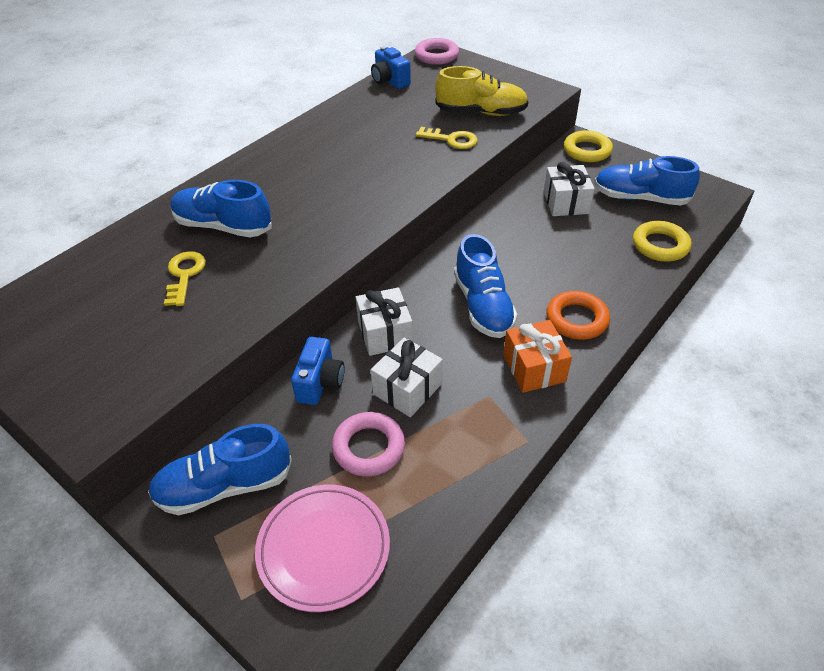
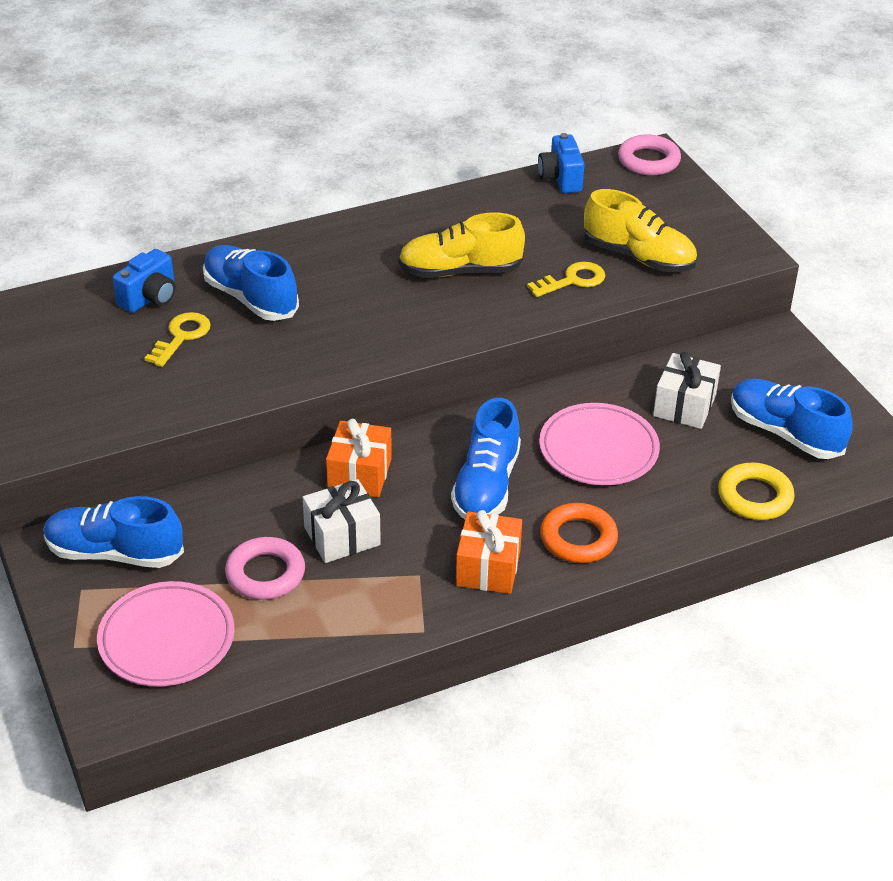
camera: 25 degrees right, 5 degrees down
blue camera [291,337,345,405] -> blue camera moved to [113,249,176,313]
white gift [355,287,413,356] -> orange gift [326,419,392,498]
yellow key [416,127,478,149] -> yellow key turned 75 degrees counterclockwise [527,262,605,297]
yellow ring [564,130,613,162] -> none
none -> yellow shoe [398,213,525,278]
none -> pink plate [539,403,660,485]

